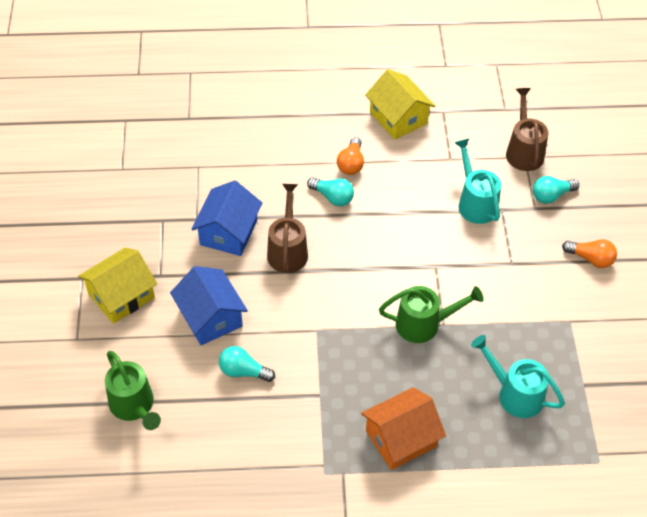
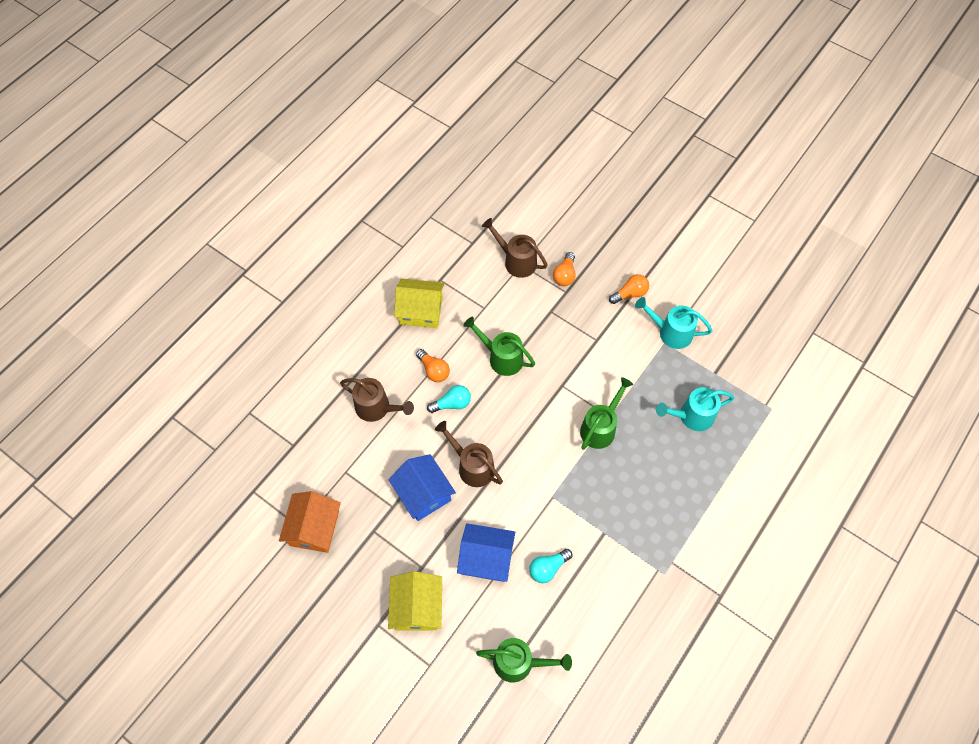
camera: 50 degrees left, 10 degrees up
orange house [361,387,446,470] -> orange house moved to [279,491,341,553]
turquoise watering can [454,138,501,224] -> turquoise watering can moved to [635,297,712,349]
turquoise light bulb [533,176,579,204] -> orange light bulb [553,252,576,286]
none -> brown watering can [340,378,414,422]
none -> green watering can [463,317,535,376]

